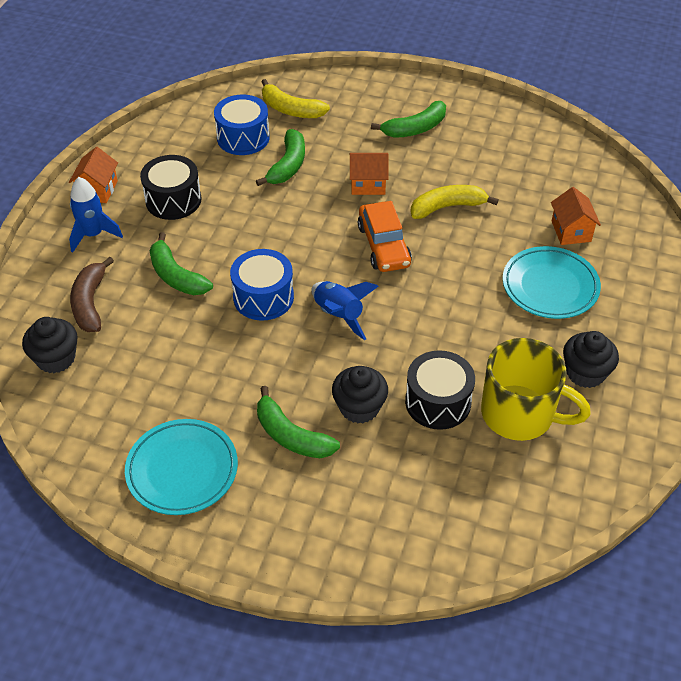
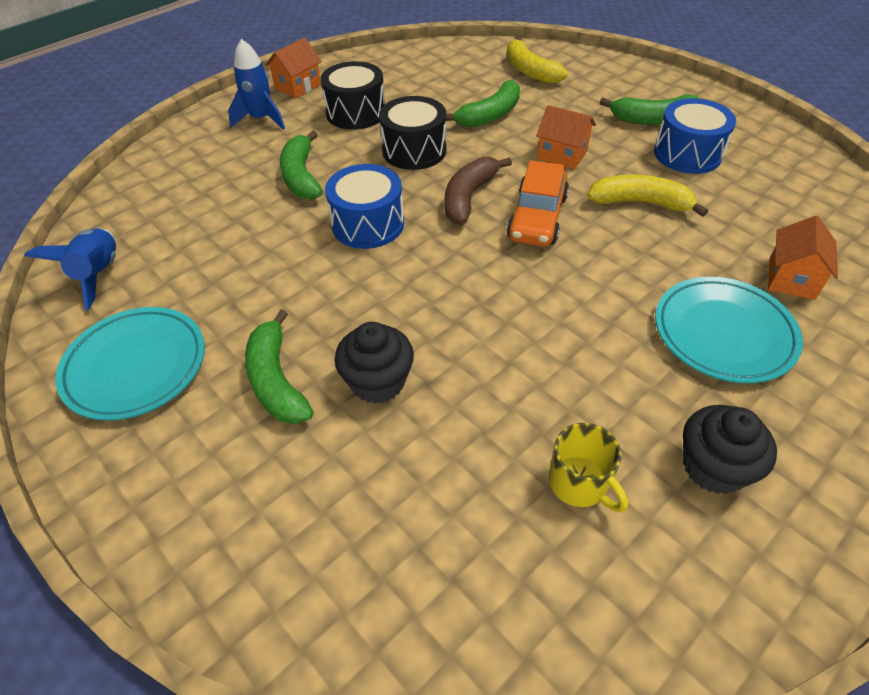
camera: 30 degrees right, 0 degrees up
black cupcake [22,317,78,373] -> none
brown banana [70,257,114,332] -> brown banana moved to [445,157,512,224]
blue drum [214,94,270,155] -> blue drum moved to [654,98,736,174]
blue rocket [311,281,379,340] -> blue rocket moved to [24,228,116,311]
black drum [405,350,475,430] -> black drum moved to [379,96,446,170]
yellow mug [481,338,591,441] -> yellow mug [549,423,628,513], size x0.54

